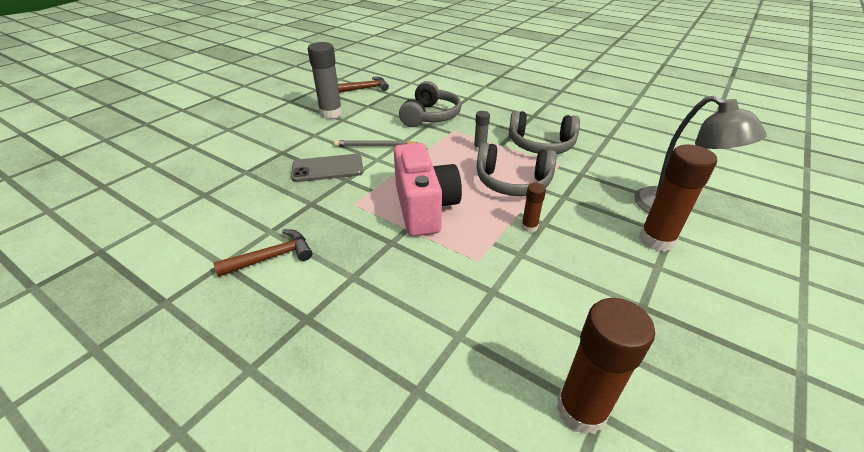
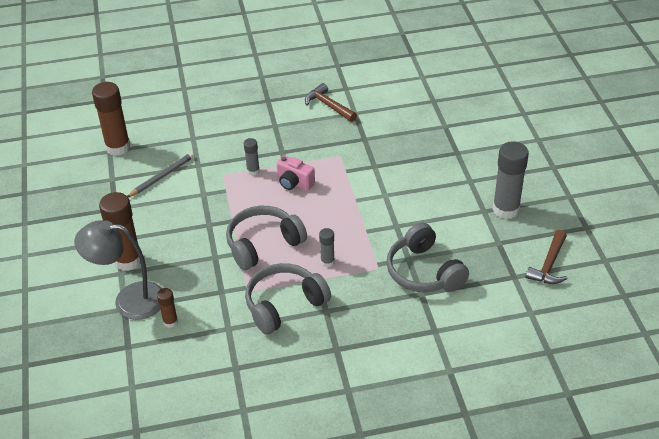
camera: 135 degrees right, 5 degrees up
brown hammer [214,229,312,277] -> brown hammer turned 120 degrees clockwise [305,83,357,122]
grey phone [291,154,364,182] -> none
grey pencil [334,140,417,147] -> grey pencil moved to [127,152,194,197]
pink camera [394,143,462,236] -> pink camera [277,155,315,190], size x0.52
brown glue stick [521,183,546,233] -> brown glue stick moved to [157,288,178,328]
none -> grey glue stick [244,138,260,175]

